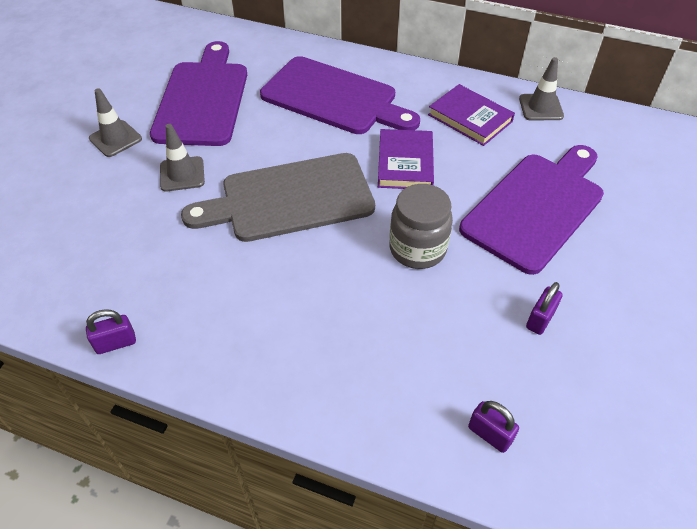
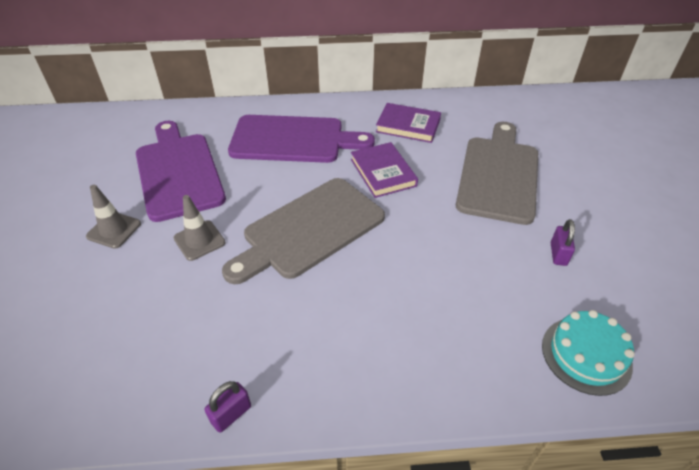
camera: 25 degrees left, 5 degrees down
grey jar [389,184,453,269] -> none
purple cutting board [459,145,604,275] -> grey cutting board [456,122,538,225]
purple padlock [468,401,519,453] -> turquoise cake [542,310,635,396]
grey traffic cone [519,57,564,120] -> none

